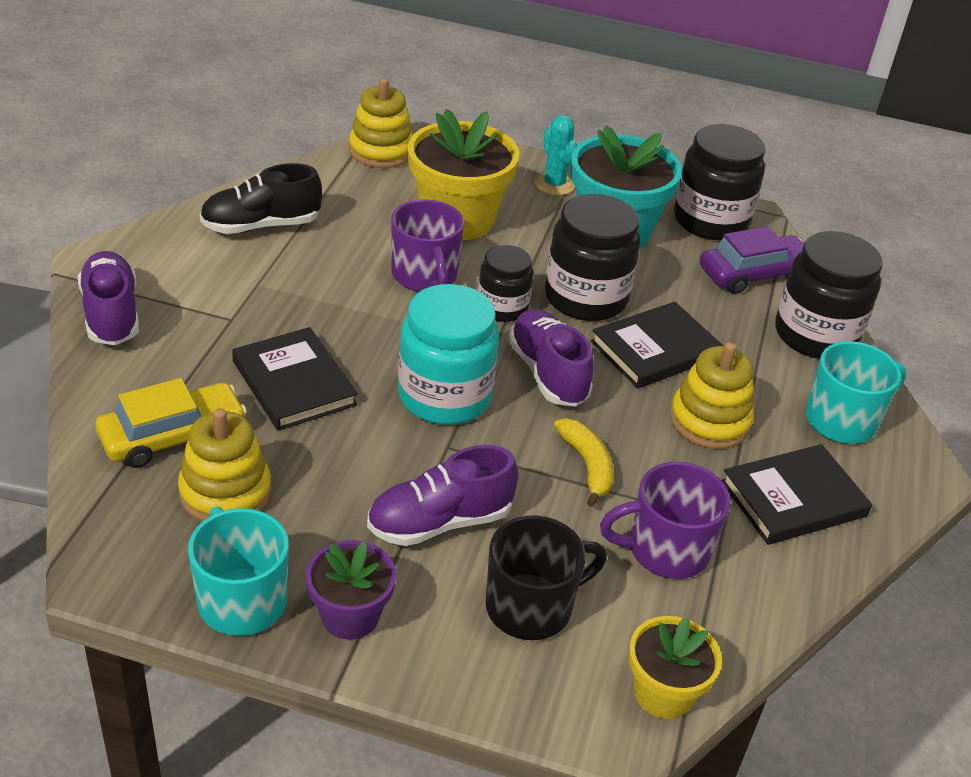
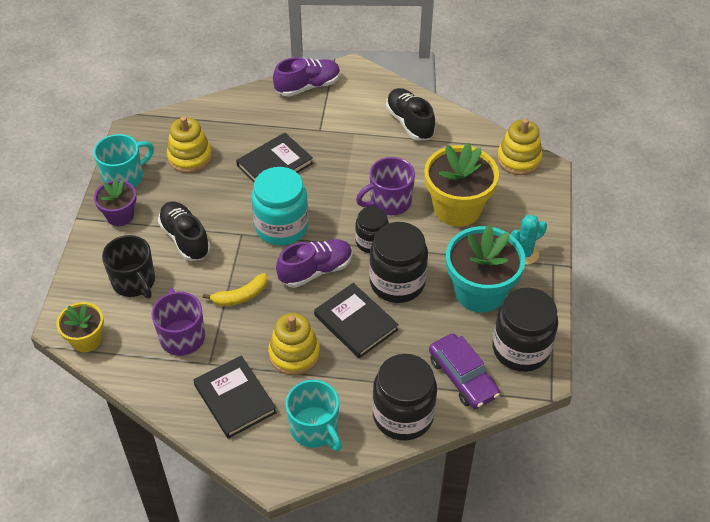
camera: 85 degrees right, 10 degrees up
yellow car [95,378,247,468] -> none
purple shoe [367,445,518,546] -> black shoe [158,201,210,261]

